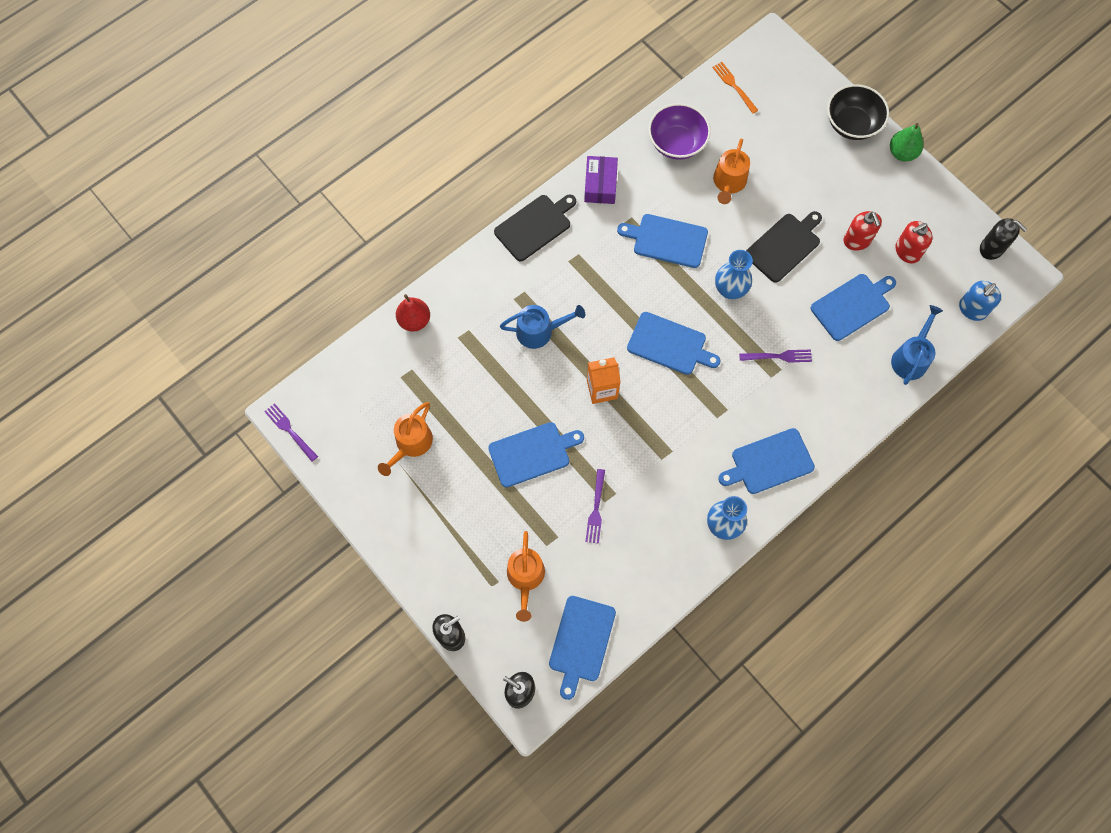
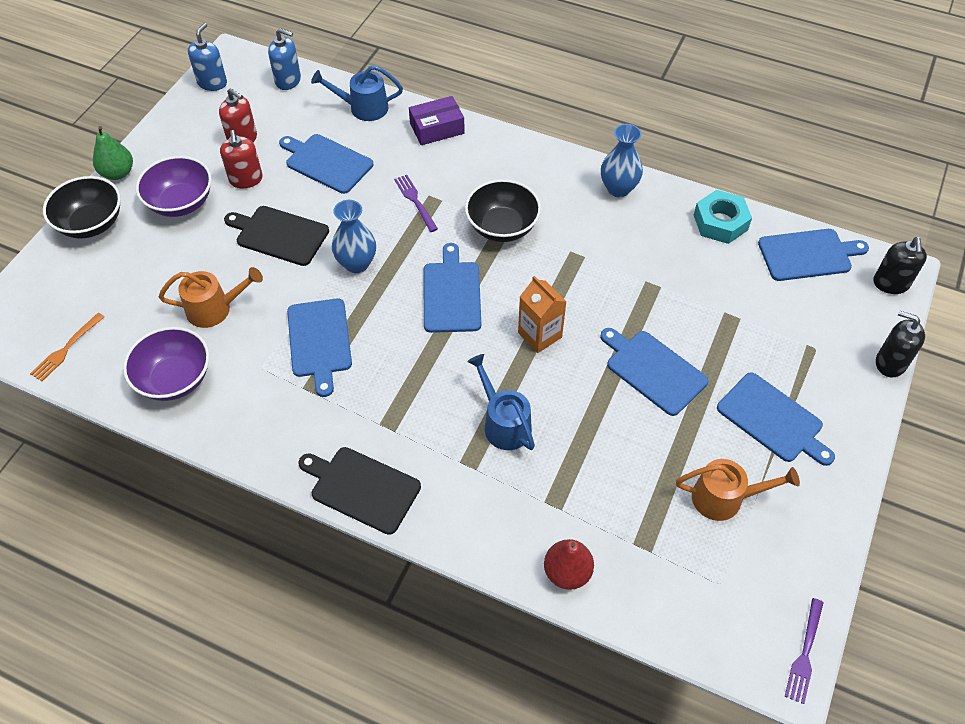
camera: 115 degrees left, 15 degrees down
orange watering can [507,531,545,622] -> none
purple box [584,156,618,204] -> purple box moved to [409,96,465,145]
purple fork [585,469,605,544] -> none
blue cutting board [718,428,815,494] -> blue cutting board moved to [717,372,835,466]
red soap dispenser [844,211,882,251] -> red soap dispenser turned 120 degrees clockwise [220,130,263,188]
black soap dispenser [980,218,1027,260] -> blue soap dispenser [188,23,227,91]
none -> purple bowl [136,156,212,217]
none -> black bowl [465,179,541,242]
none -> turquoise nut [694,190,752,244]

